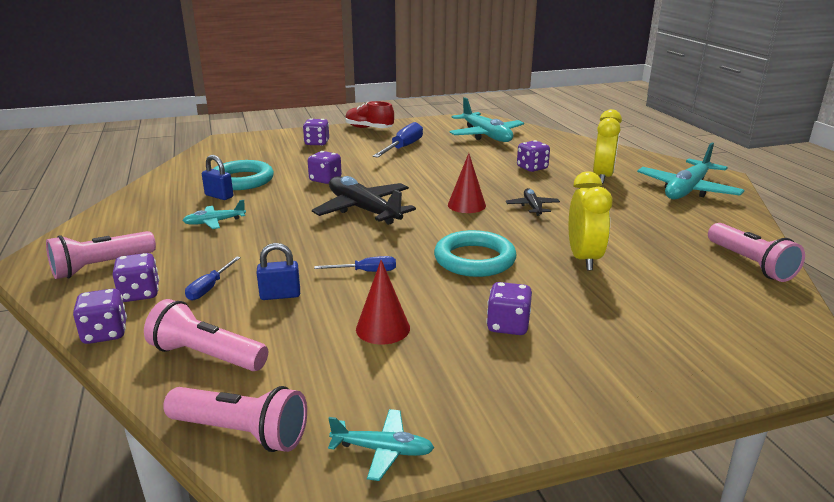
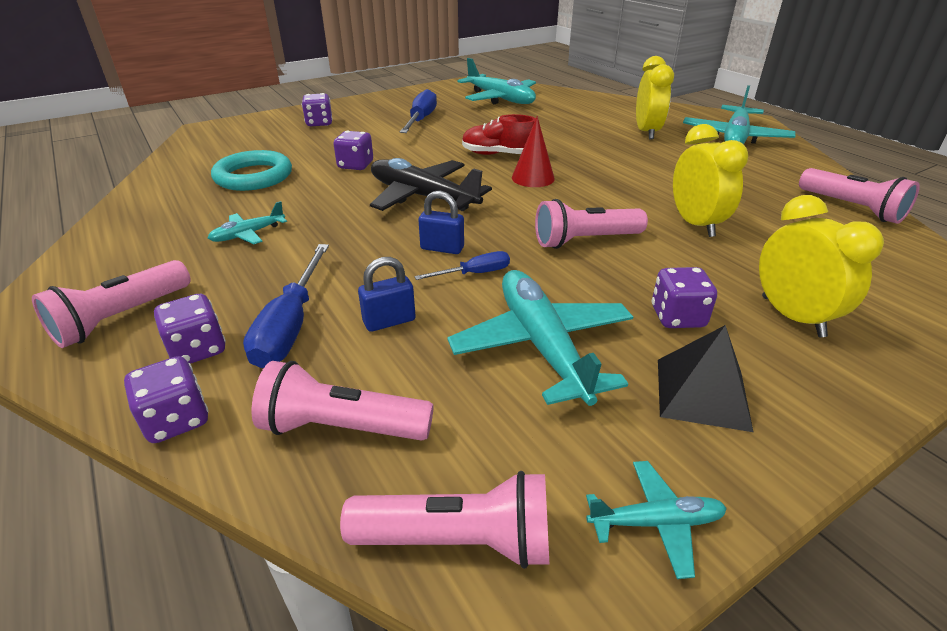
camera: 15 degrees left, 10 degrees up
blue screwdriver [185,257,241,301] -> blue screwdriver [243,244,329,368], size x1.80
blue padlock [202,155,234,200] -> blue padlock moved to [418,191,464,254]
red shoe [345,101,394,128] -> red shoe moved to [462,114,536,155]
red cone [356,260,410,344] -> turquoise plane [447,270,633,406]
turquoise ring [434,230,517,277] -> pink flashlight [535,199,648,249]
black plane [506,188,560,216] -> none
purple dice [517,140,550,172] -> none
none -> black pyramid [658,325,753,432]
none -> yellow clock [759,195,884,337]

